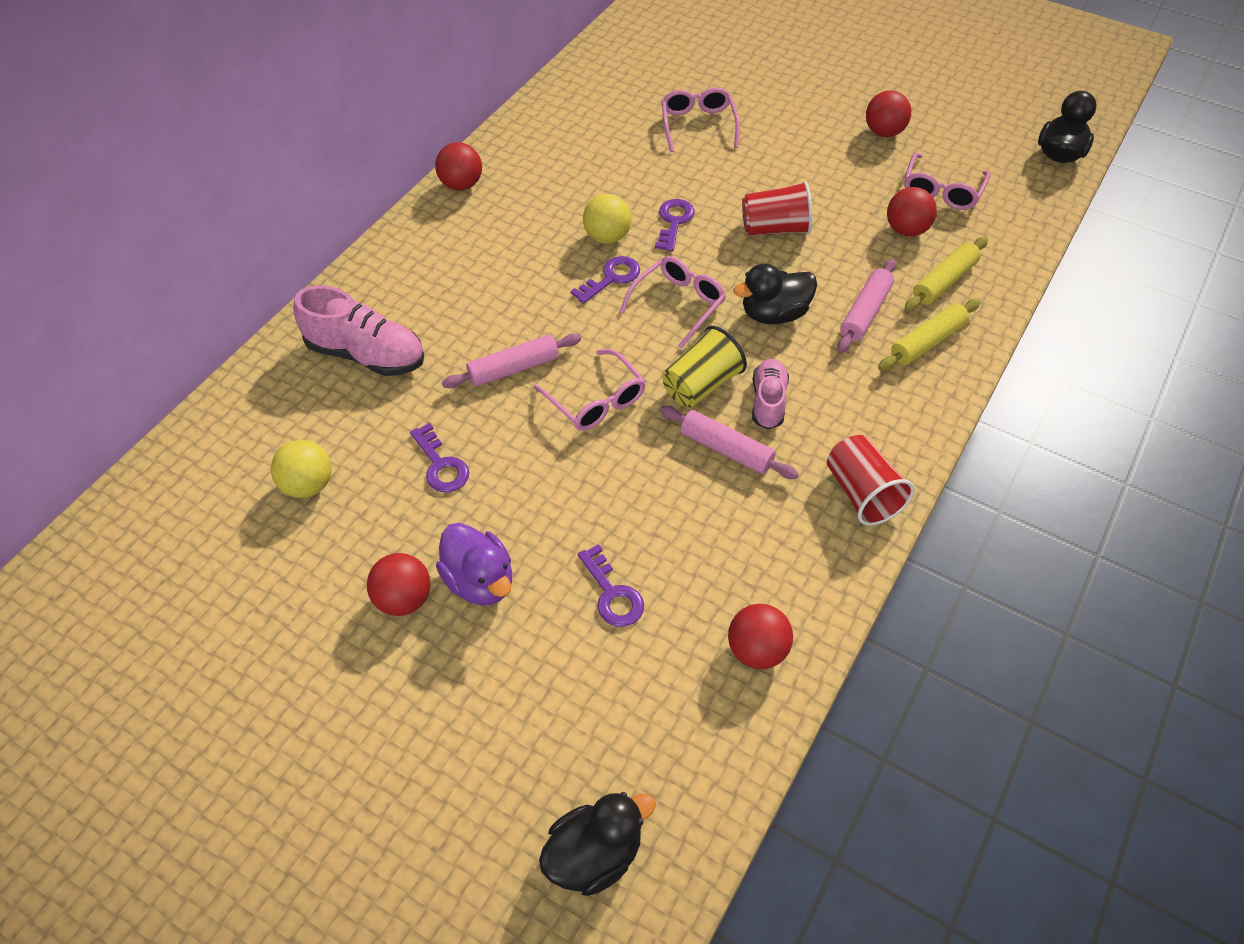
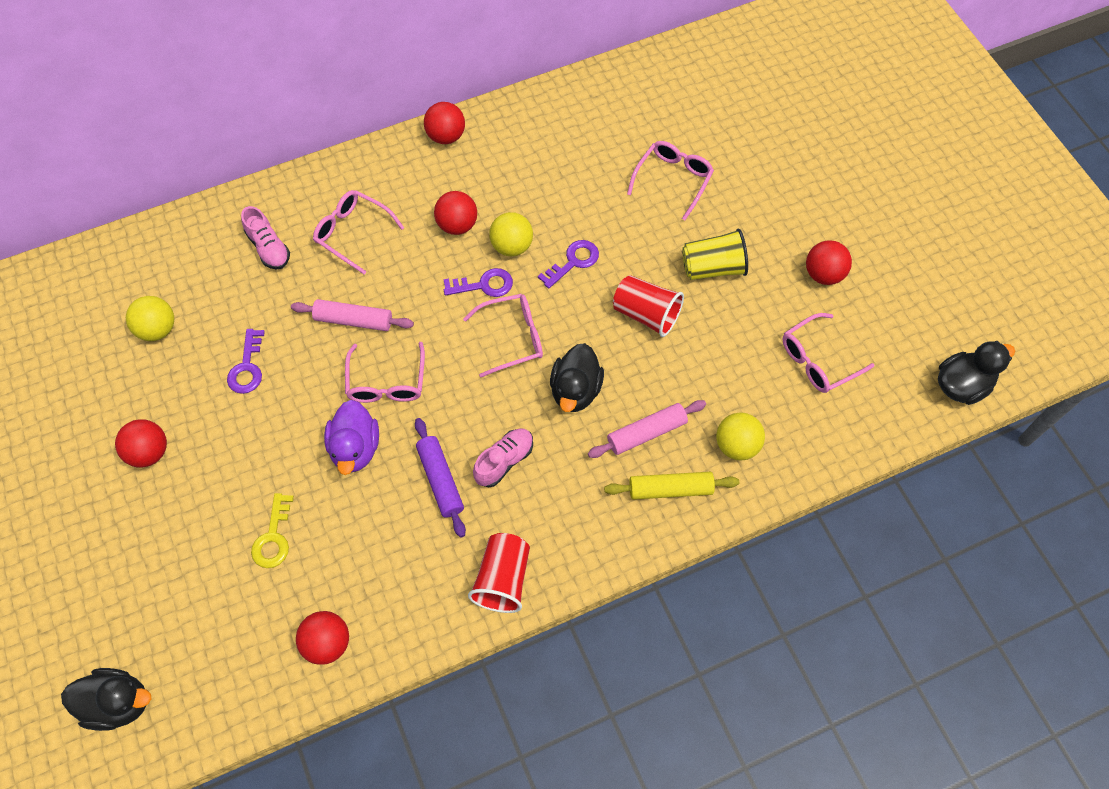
camera: 35 degrees right, 10 degrees up
pink shoe [293,285,424,376] -> pink shoe [241,206,290,270], size x0.62
purple duck [436,523,512,605] -> purple duck moved to [324,400,379,475]
purple key [578,544,644,627] -> yellow key [251,493,294,568]
pink rolling pin [659,406,799,479] -> purple rolling pin [415,418,466,537]
yellow cup [662,326,747,408] -> yellow cup moved to [682,229,748,280]
black duck [733,263,817,324] -> black duck turned 90 degrees counterclockwise [550,343,604,412]
red ball [887,187,937,237] -> red ball moved to [434,191,477,235]
yellow rolling pin [905,237,988,312] -> yellow ball [716,412,765,460]
none -> pink glasses [313,190,404,274]

